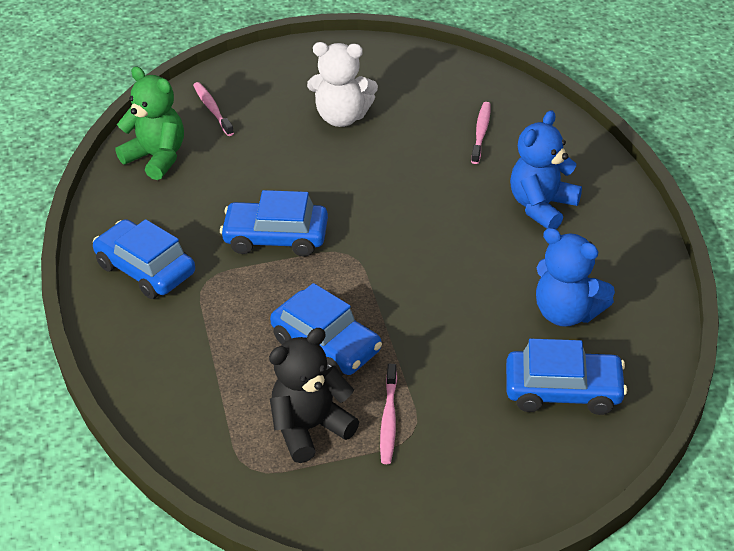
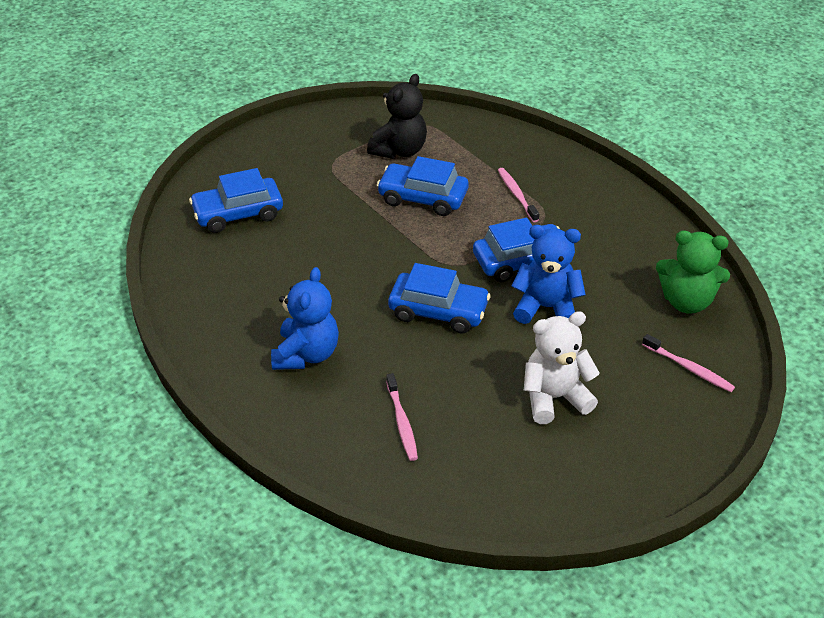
camera: 155 degrees right, 0 degrees up
blue car [93,219,195,299] -> blue car moved to [388,263,491,333]
pink toothbrush [380,364,397,464] -> pink toothbrush moved to [498,168,539,222]
blue teddy bear [536,228,615,327] -> blue teddy bear moved to [512,225,586,324]

